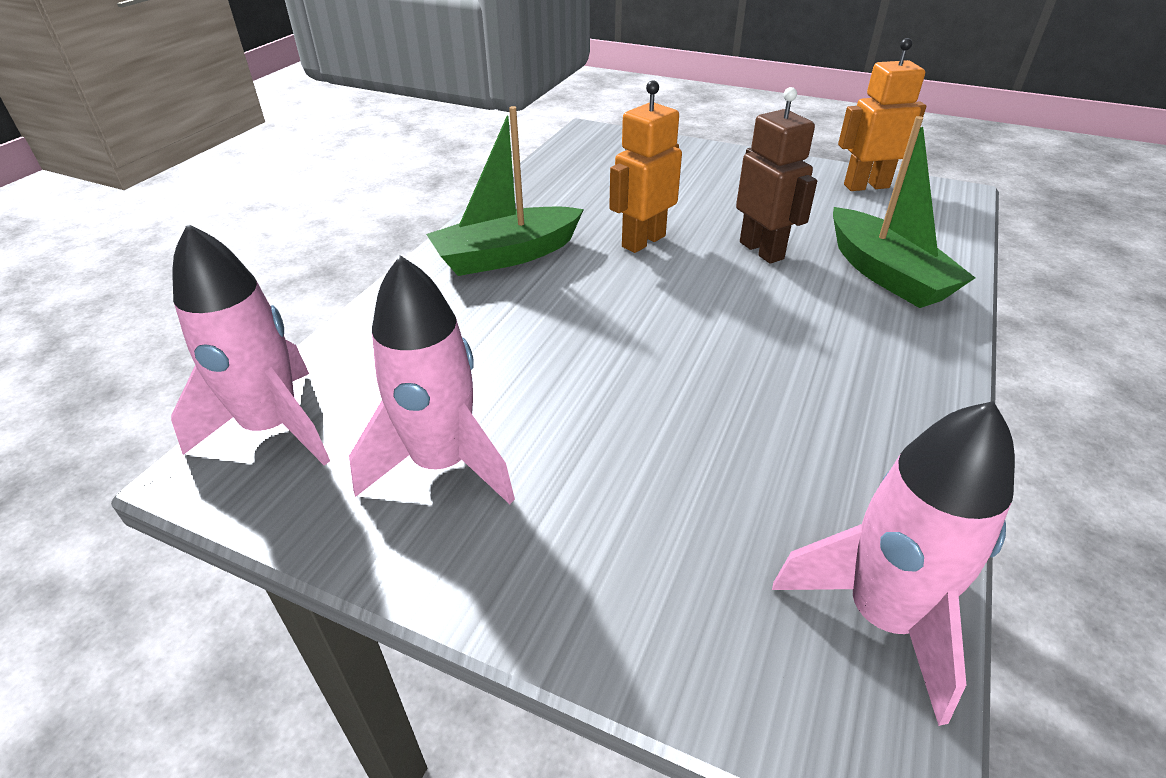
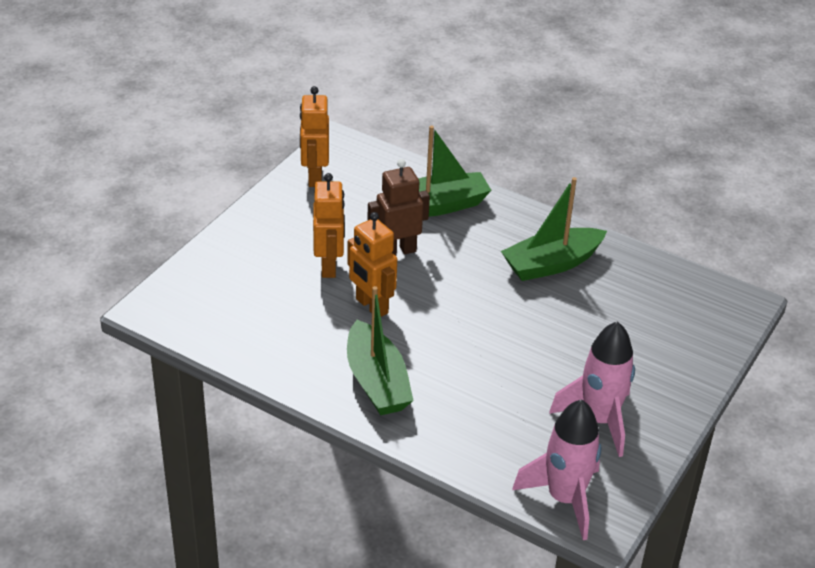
camera: 85 degrees left, 0 degrees up
pink rocket [772,401,1015,726] -> none
none -> orange robot [313,173,345,278]
none -> green boat [501,177,607,281]

